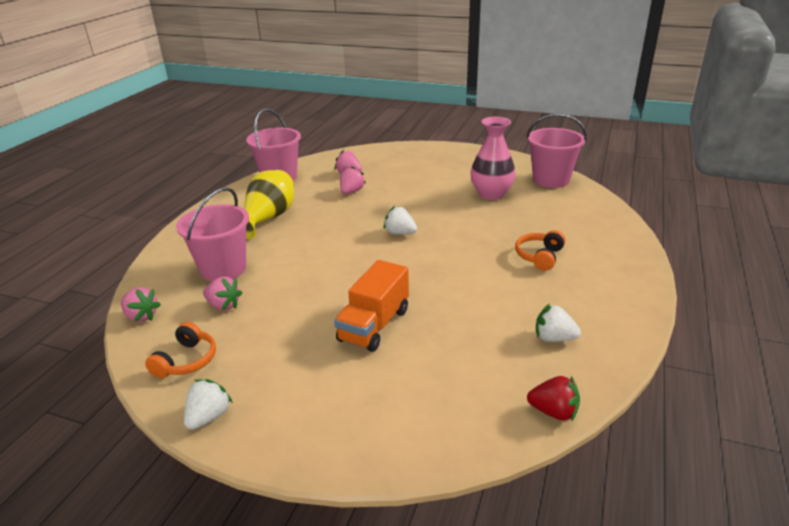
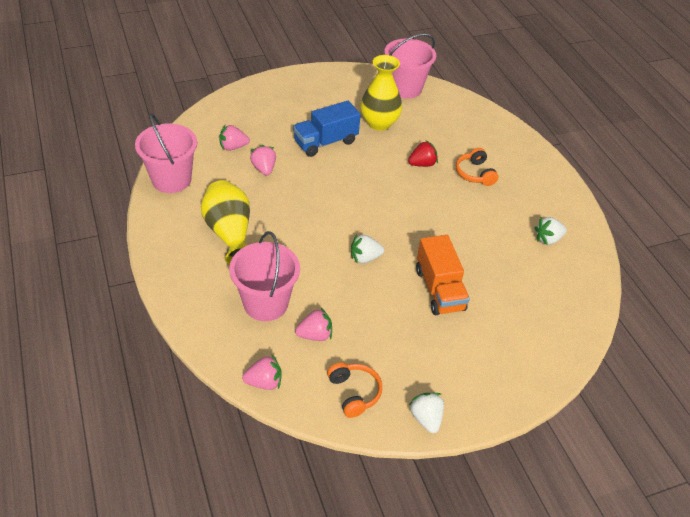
camera: 45 degrees left, 15 degrees up
white strawberry [384,206,417,235] -> white strawberry moved to [351,234,384,264]
pink vase [470,117,516,200] -> yellow vase [360,55,402,131]
red strawberry [527,376,580,421] -> red strawberry moved to [408,141,438,167]
none -> blue truck [293,101,361,157]

